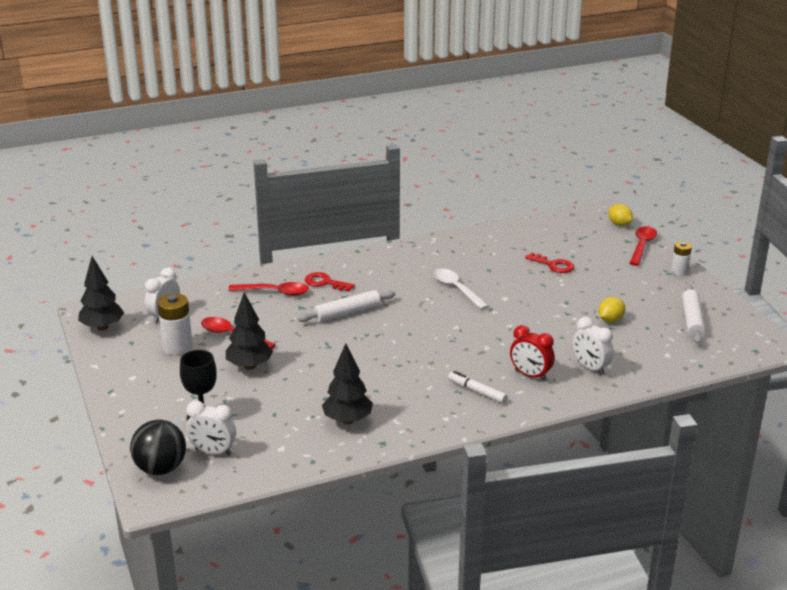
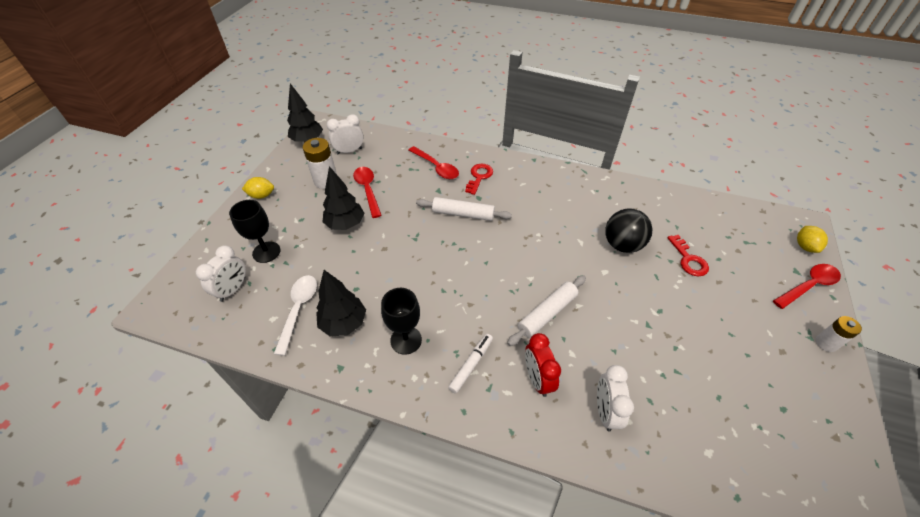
camera: 40 degrees right, 20 degrees up
black ball [130,420,186,475] -> black ball moved to [605,209,653,253]
white clock [186,400,236,455] -> white clock turned 120 degrees counterclockwise [196,245,246,302]
red key [305,272,355,292] -> red key turned 45 degrees clockwise [465,164,493,195]
white spoon [433,269,488,310] -> white spoon moved to [274,275,317,356]
white marker [448,371,507,403] -> white marker turned 45 degrees clockwise [448,334,493,394]
yellow lemon [599,297,626,322] -> yellow lemon moved to [242,177,274,199]
white rolling pin [682,285,706,344] -> white rolling pin moved to [507,275,586,346]
none -> black goblet [381,288,422,355]

